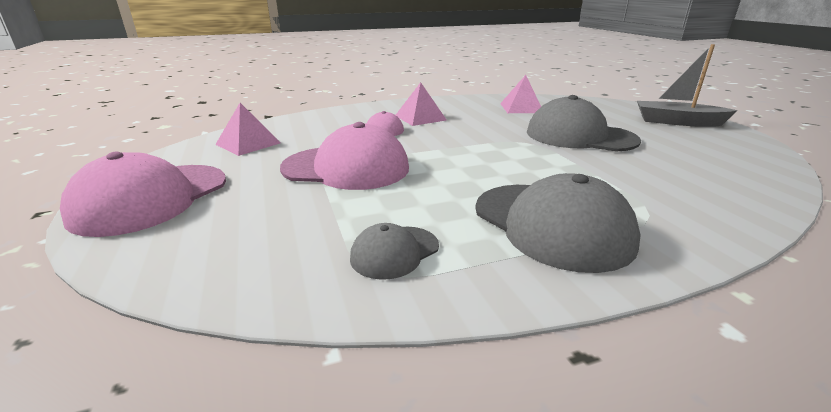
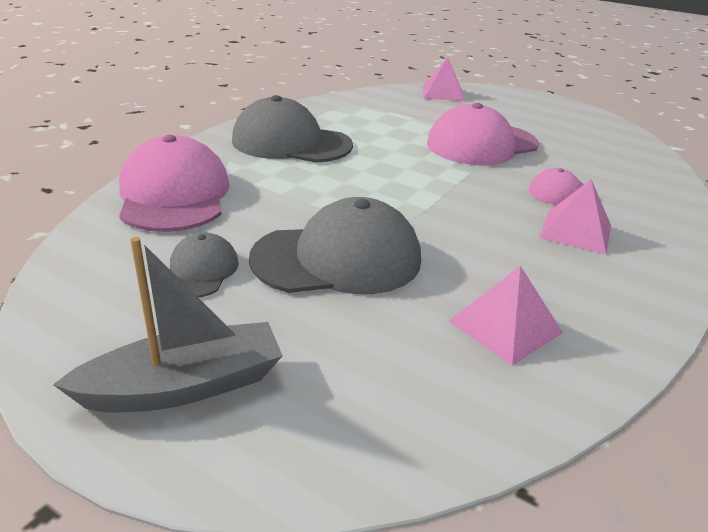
camera: 140 degrees right, 5 degrees up
pink cap [60,152,226,237] -> pink cap moved to [119,135,229,232]
pink pyramid [215,103,280,156] -> pink pyramid moved to [422,57,465,101]
grey cap [350,223,439,280] -> grey cap moved to [170,232,239,298]

